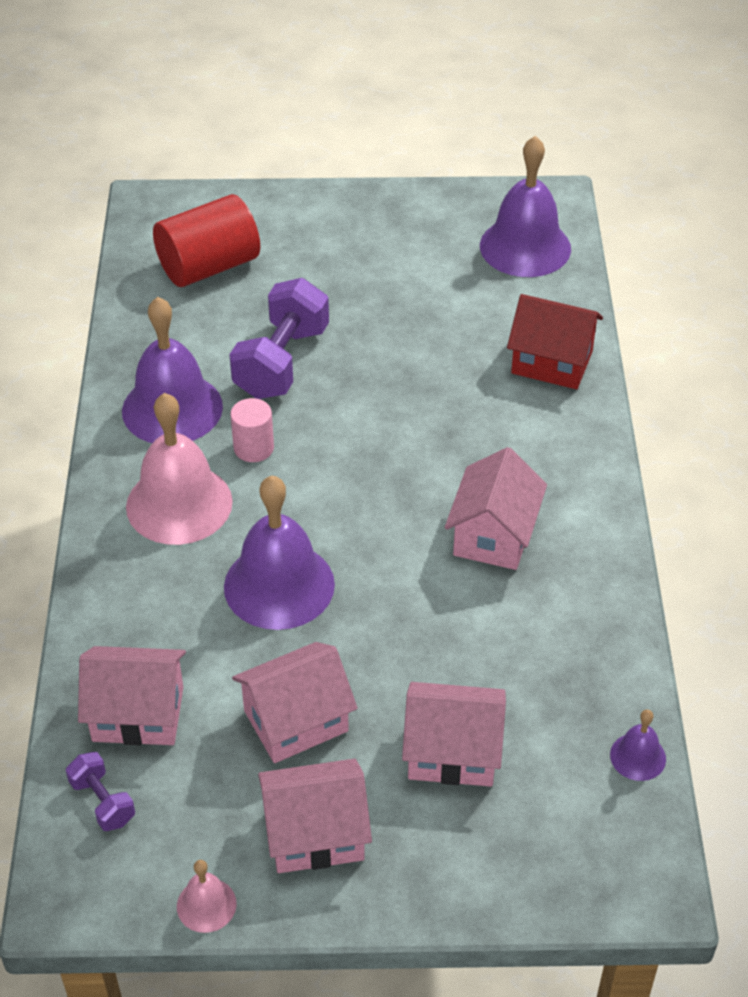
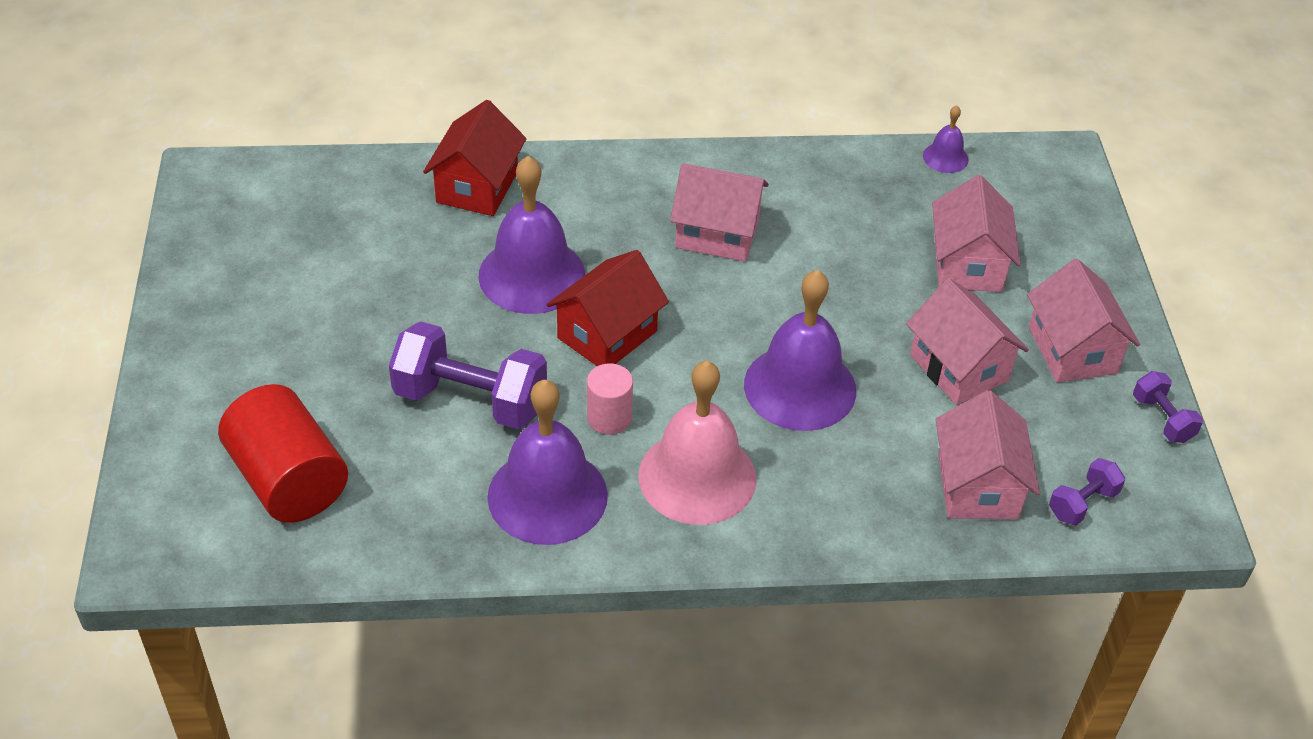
camera: 95 degrees left, 0 degrees up
pink bell [177,860,237,933] -> purple dumbbell [1133,371,1203,443]
purple bell [480,136,571,277] -> purple bell moved to [478,156,585,314]
none -> red house [547,250,669,366]

